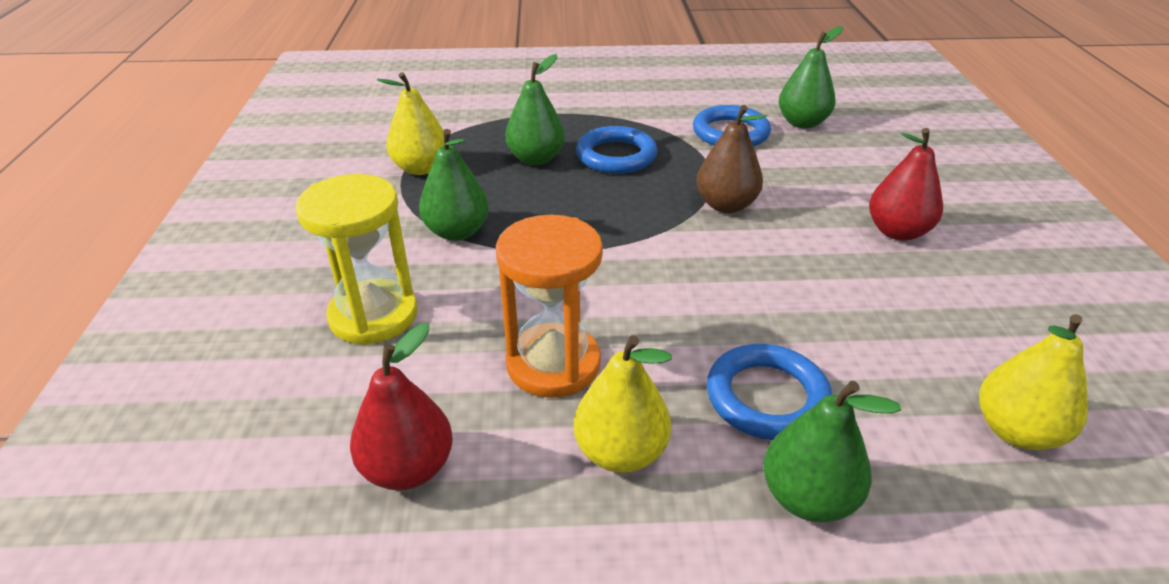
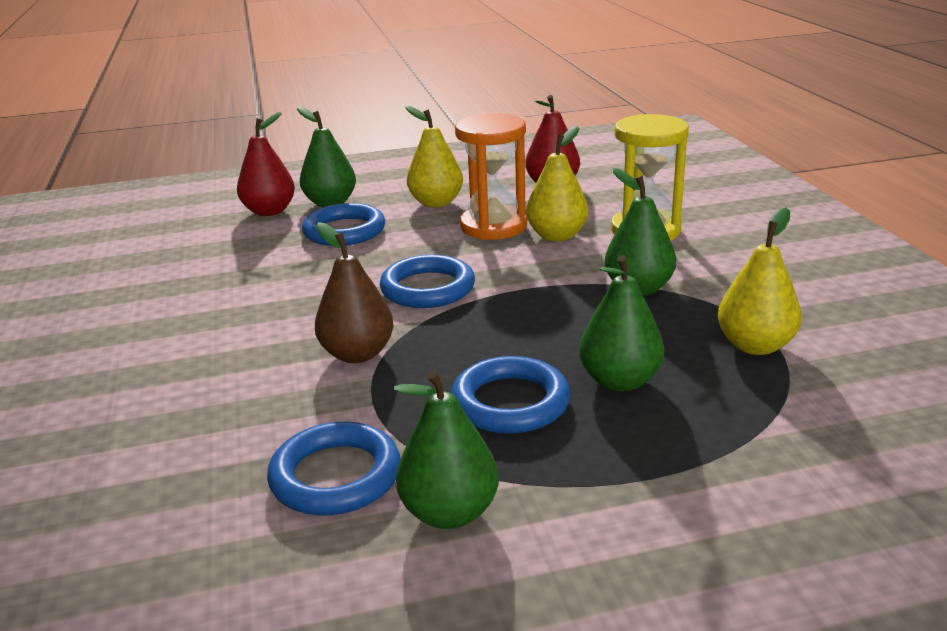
camera: 170 degrees right, 10 degrees down
green pear [779,26,843,129] -> green pear moved to [394,370,499,529]
red pear [869,128,943,241] -> red pear moved to [237,112,295,216]
yellow pear [979,314,1088,450] -> yellow pear moved to [526,126,588,242]
none -> blue ring [380,254,475,308]

